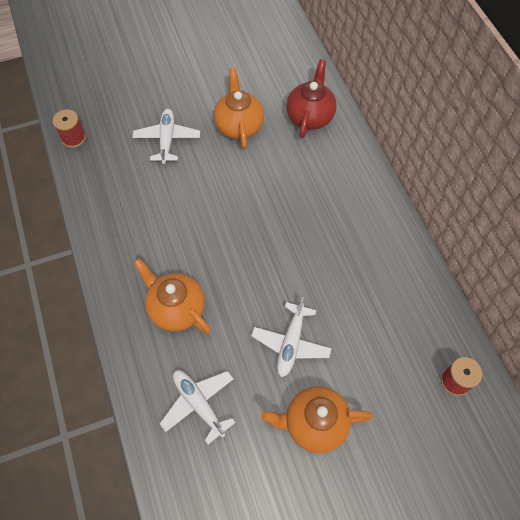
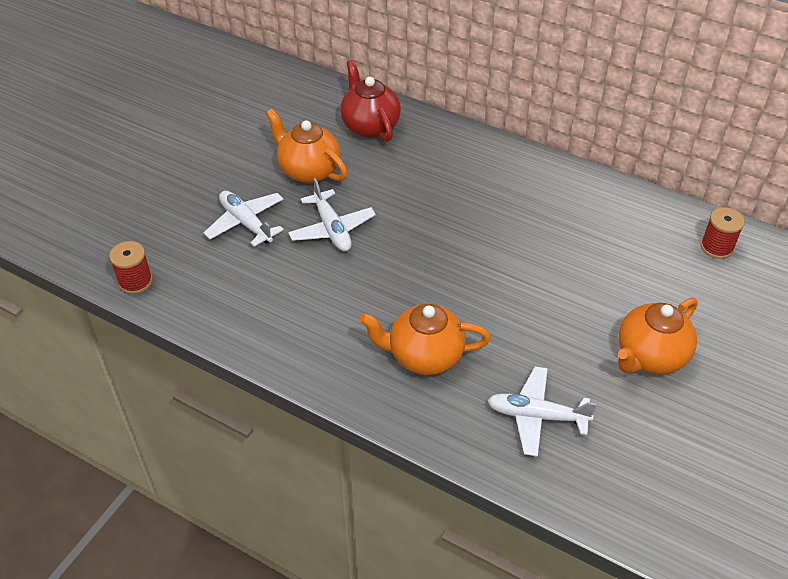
camera: 40 degrees left, 15 degrees down
white plane [251,297,332,377] -> white plane moved to [288,178,376,252]

